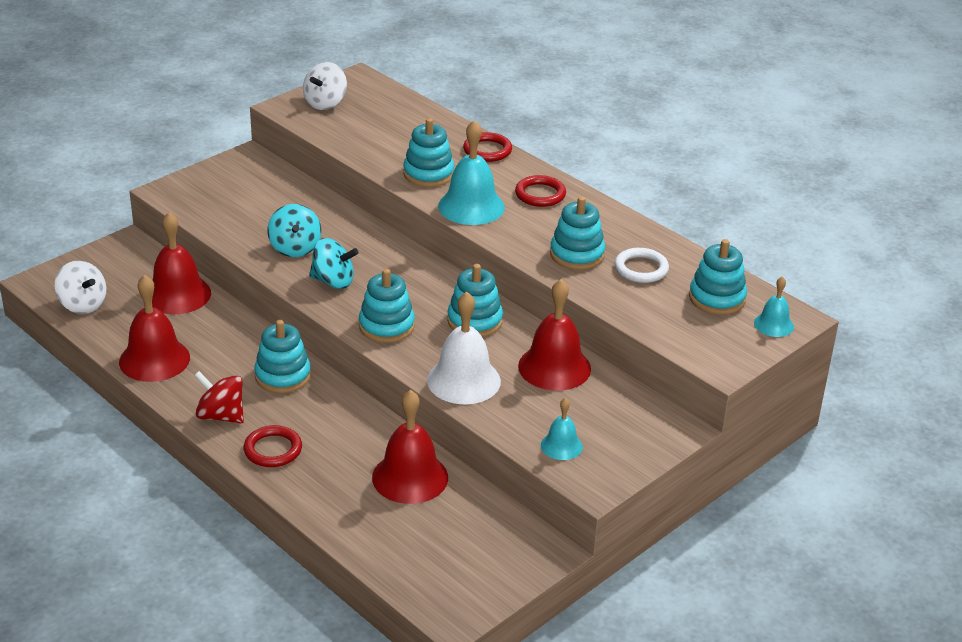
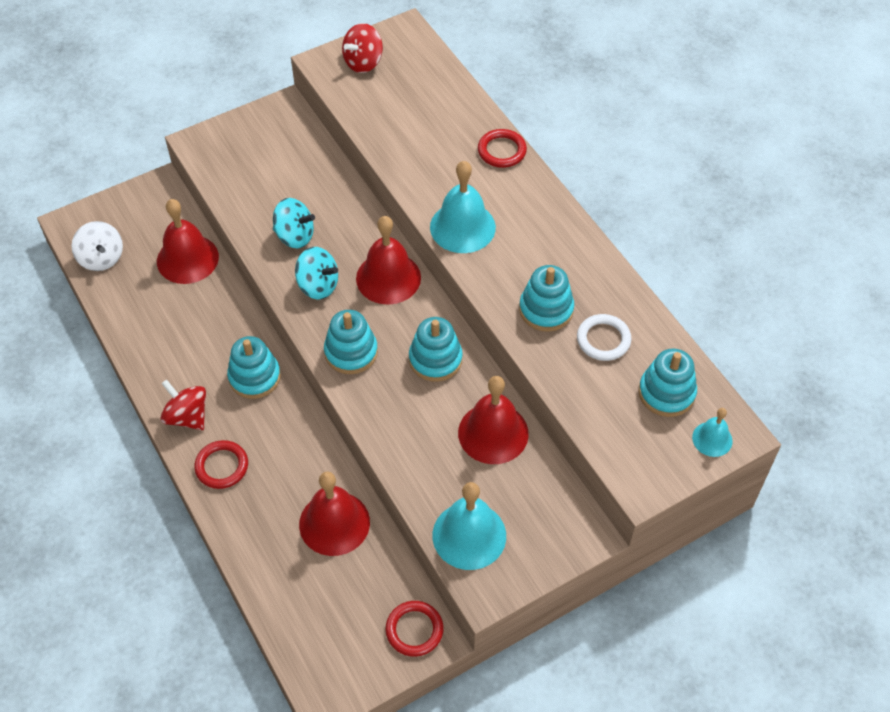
camera: 15 degrees right, 20 degrees up
red bell [119,275,190,382] -> red bell moved to [356,216,421,305]
turquoise spinning top [267,204,321,257] -> turquoise spinning top turned 75 degrees counterclockwise [273,198,315,248]
white spinning top [303,62,347,110] -> red spinning top [342,23,383,73]
turquoise stacking toy [403,118,455,187] -> none
white bell [427,292,501,404] -> none
red ring [515,175,566,207] -> red ring moved to [385,601,444,657]
turquoise bell [541,398,583,460] -> turquoise bell [432,482,506,570], size x1.84

